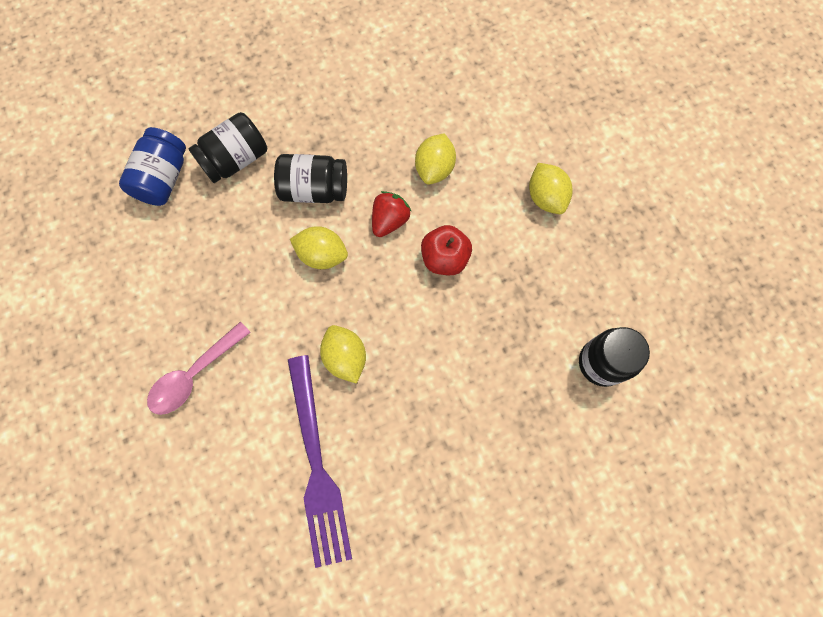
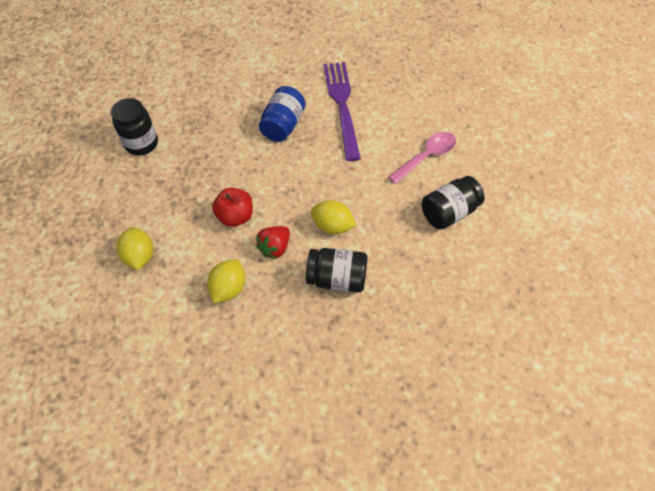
camera: 175 degrees left, 15 degrees down
blue jar [119,127,186,206] -> blue jar moved to [259,86,305,142]
black jar [189,112,267,183] -> black jar moved to [422,176,485,230]
yellow lemon [320,325,366,384] -> none

